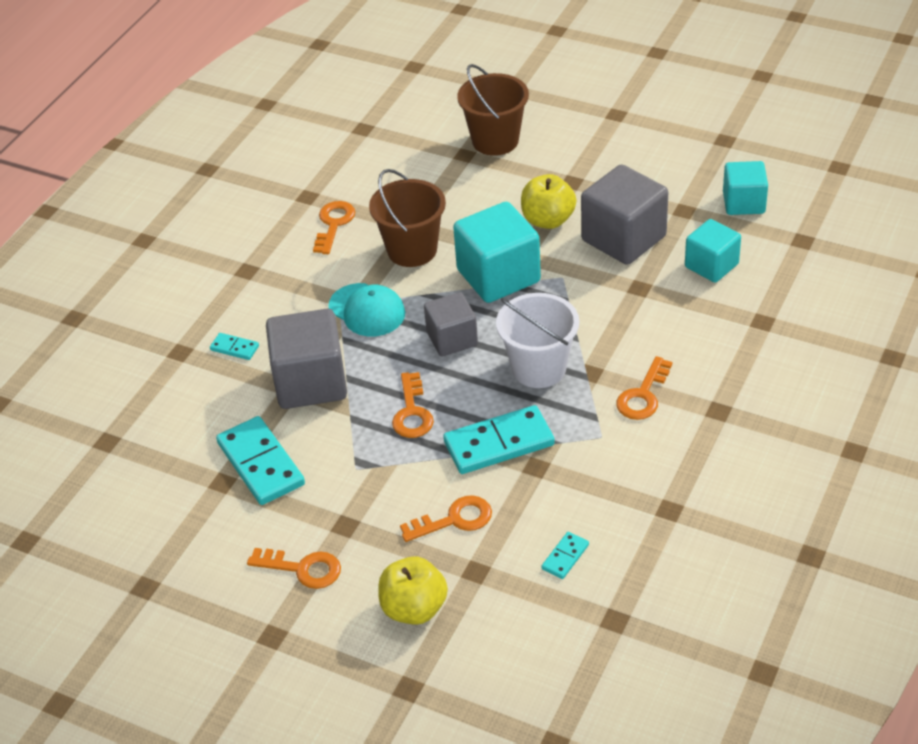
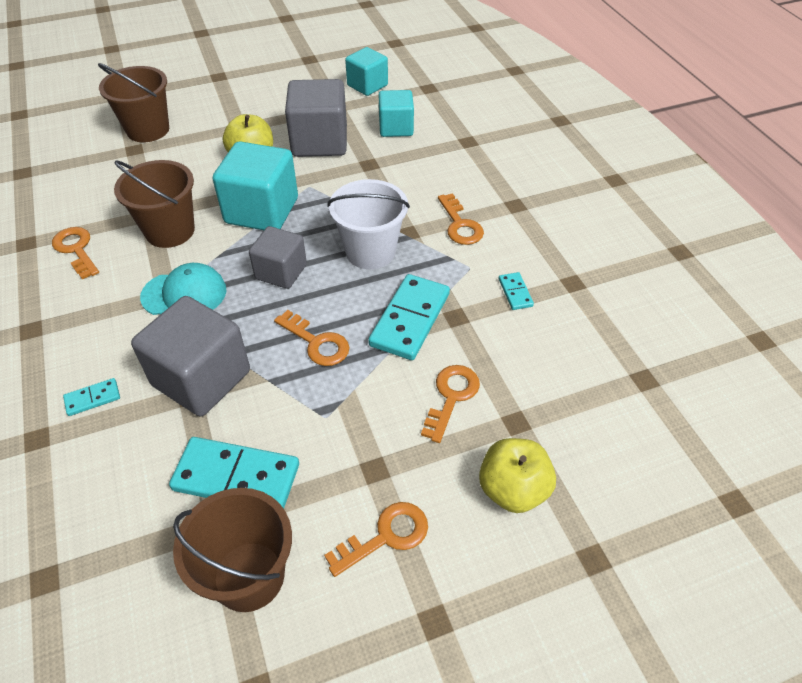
camera: 50 degrees left, 5 degrees up
turquoise domino [541,532,589,579] -> turquoise domino moved to [499,272,534,310]
none -> brown bucket [173,488,292,612]

